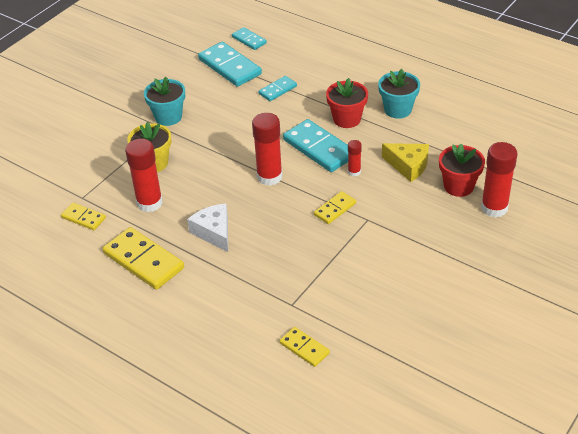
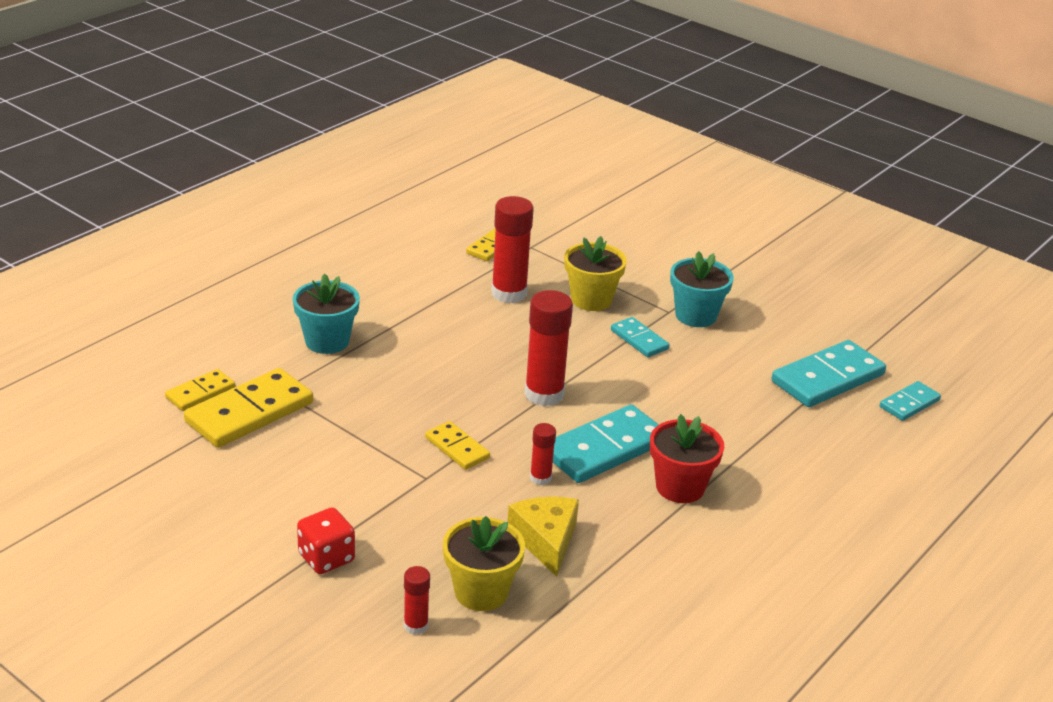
camera: 90 degrees right, 10 degrees down
yellow domino [103,227,184,290] -> yellow domino moved to [184,368,313,448]
white cheese [187,204,228,252] -> none
turquoise domino [259,76,297,101] -> turquoise domino moved to [611,317,670,357]
turquoise flower pot [378,69,420,119] -> turquoise flower pot moved to [293,274,360,354]
yellow cheese [382,143,429,182] -> yellow cheese turned 135 degrees clockwise [508,497,579,577]
red flower pot [439,143,485,197] -> yellow flower pot [443,516,525,611]
red glue stick [481,142,517,217] -> red glue stick [404,566,430,635], size x0.51
none -> red dice [297,507,355,574]

